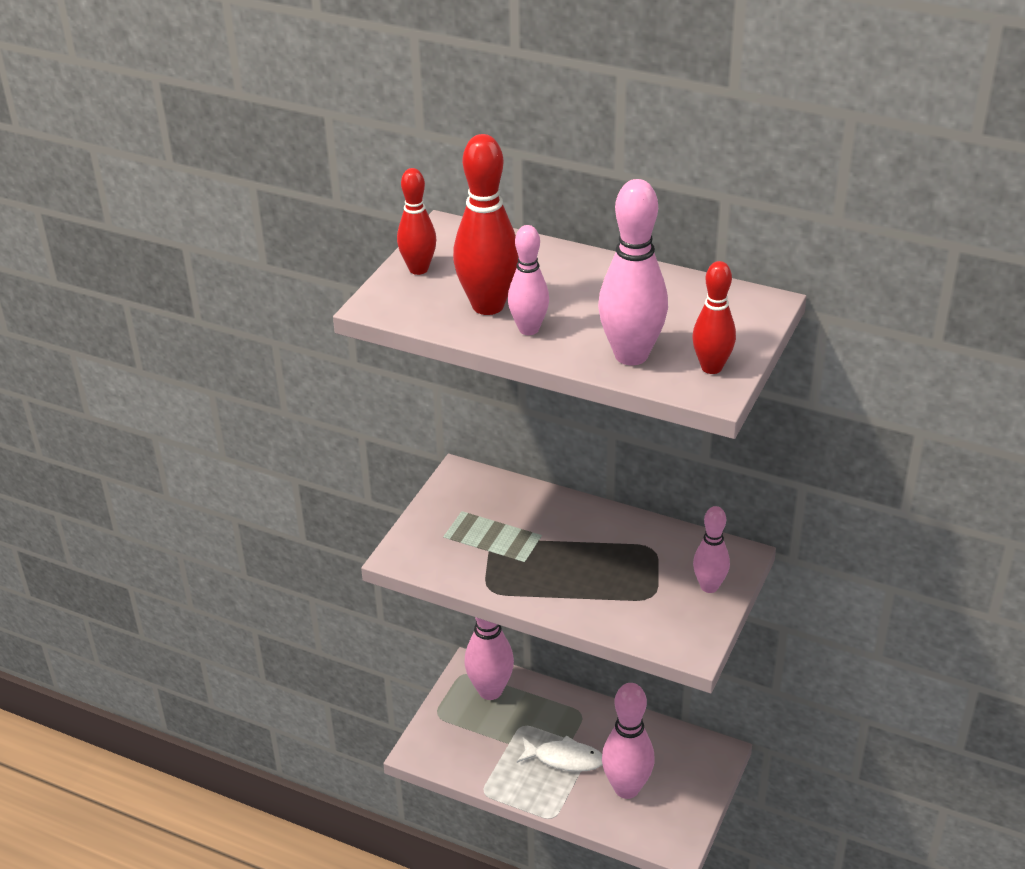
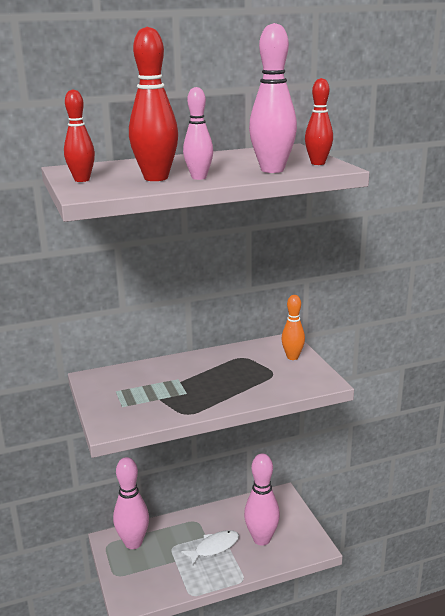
camera: 45 degrees left, 15 degrees down
pink bowling pin [693,506,730,593] -> orange bowling pin [281,295,305,360]

